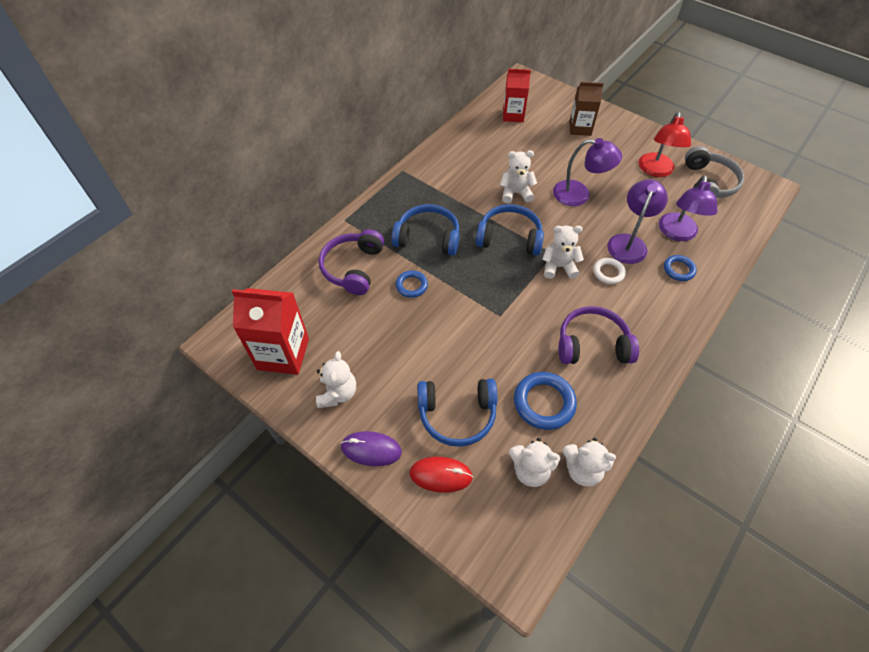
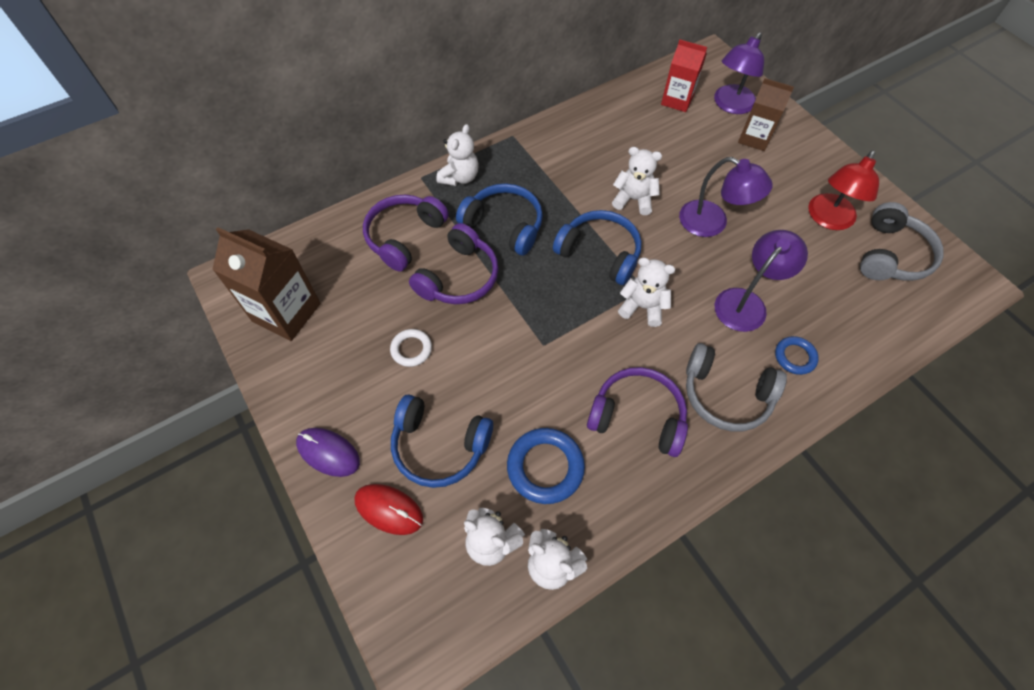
camera: 20 degrees right, 5 degrees up
red carton [231,288,309,375] -> brown carton [212,227,321,341]
white teddy bear [316,351,356,408] -> white teddy bear moved to [436,124,479,186]
blue ring [396,270,428,298] -> purple headphones [409,223,499,304]
white ring [593,258,626,284] -> white ring moved to [390,329,432,367]
purple lamp [659,175,718,241] -> purple lamp moved to [714,32,764,114]
none -> grey headphones [686,343,787,432]

